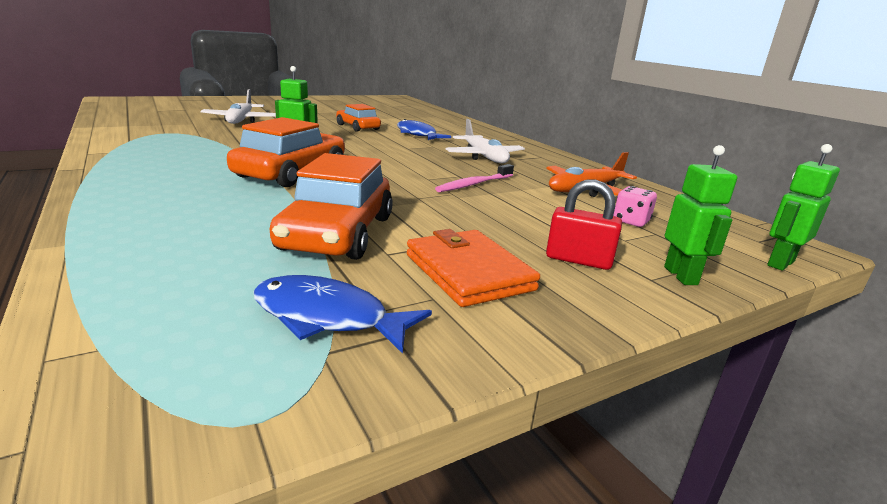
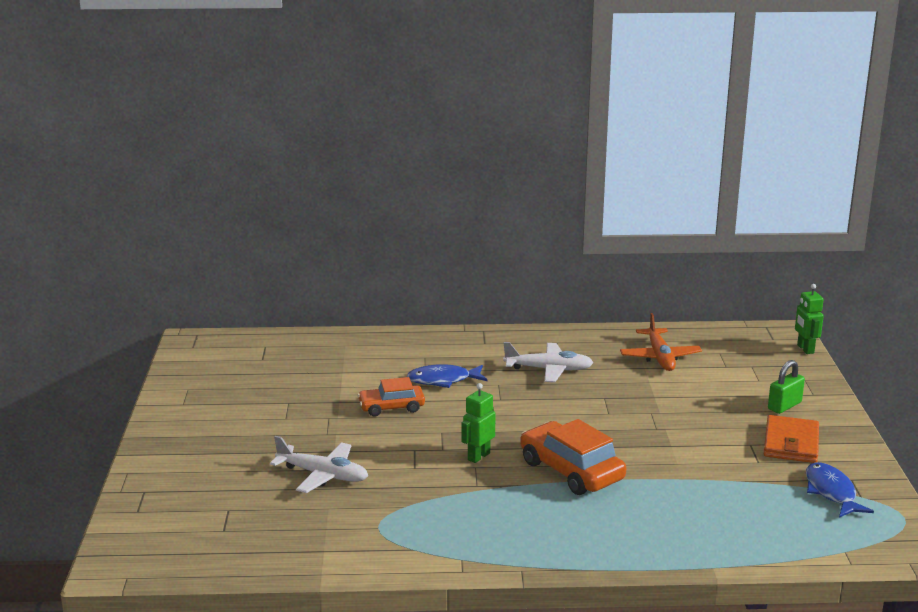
camera: 60 degrees left, 0 degrees up
blue fish [253,275,432,354] -> blue fish turned 120 degrees clockwise [806,462,874,517]
orange car [270,153,393,260] -> none
orange wallet [407,229,540,307] -> orange wallet turned 75 degrees counterclockwise [764,415,819,463]
pink toothbrush [435,164,514,192] -> none
red padlock [546,179,622,270] -> green padlock [768,360,805,414]
pink dice [613,186,657,227] -> none
green robot [664,145,737,285] -> none

